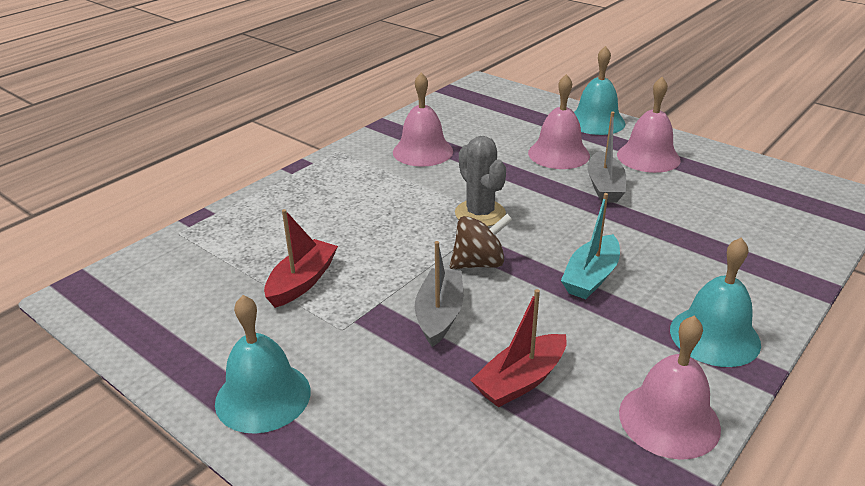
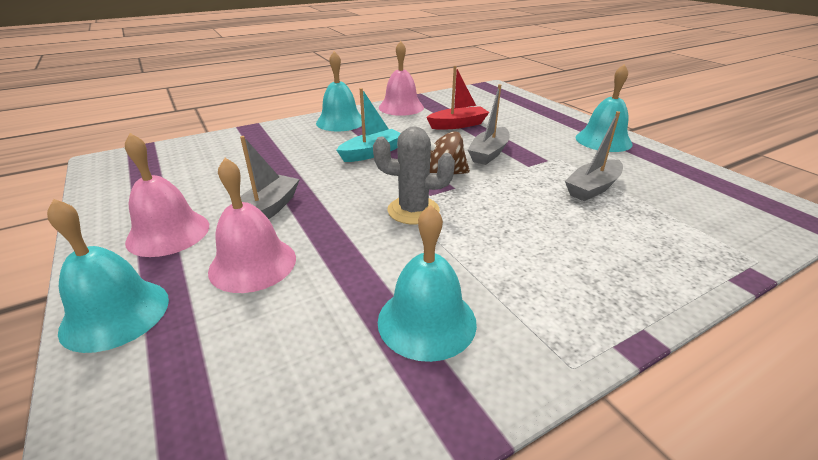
camera: 160 degrees left, 0 degrees up
red boat [264,209,338,308] -> grey boat [565,111,623,201]
pink bell [393,73,453,167] -> turquoise bell [378,205,477,362]
grey cactus [455,136,506,227] -> grey cactus turned 75 degrees counterclockwise [373,126,455,225]

